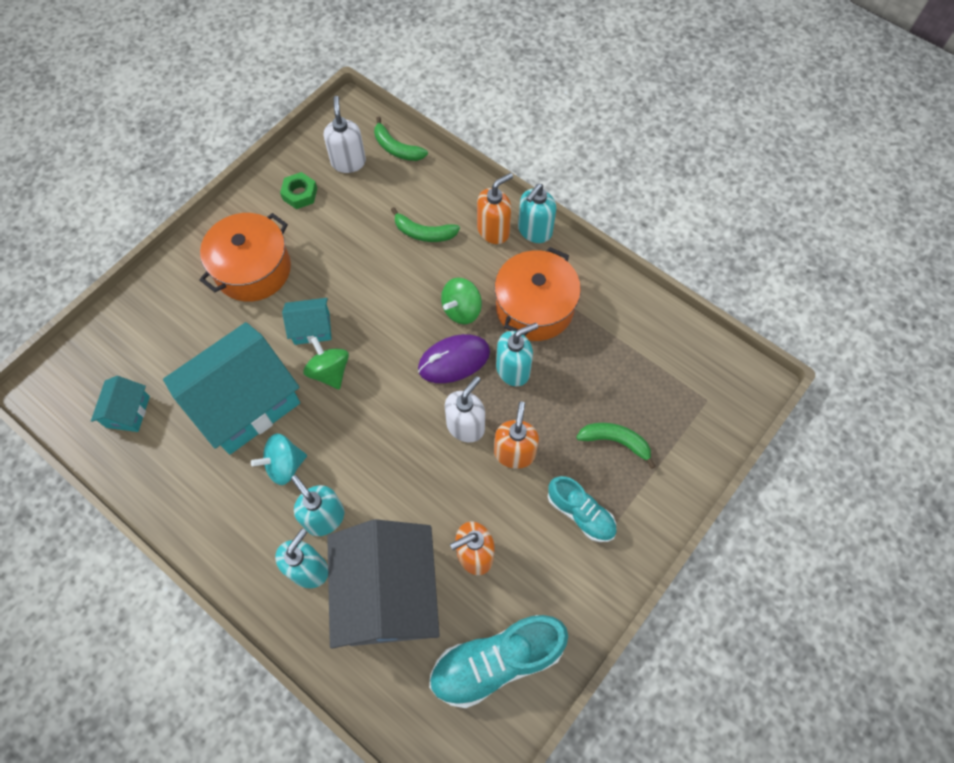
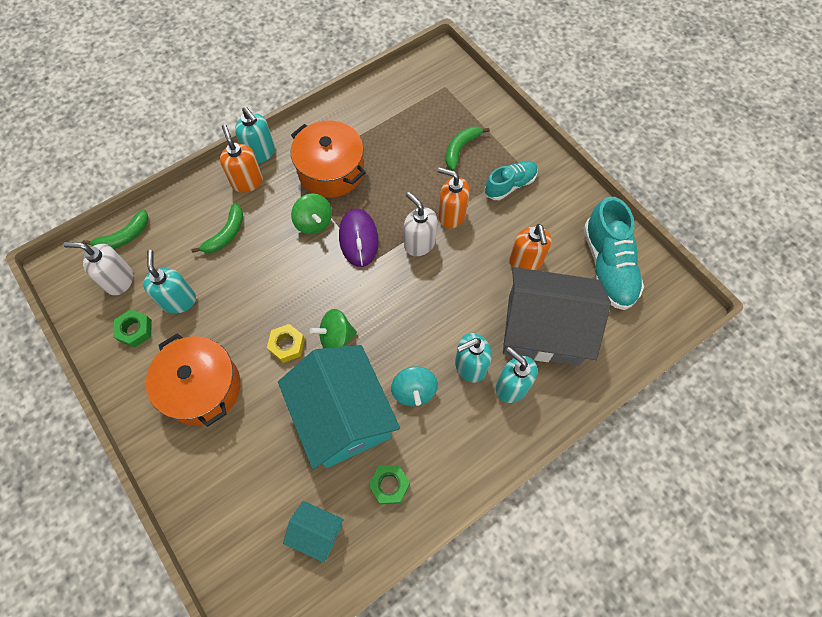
camera: 75 degrees left, 0 degrees up
turquoise house [282,298,332,345] -> yellow nut [267,324,305,363]
turquoise soap dispenser [496,323,539,386] -> turquoise soap dispenser moved to [143,250,196,314]
none -> green nut [369,465,410,505]

